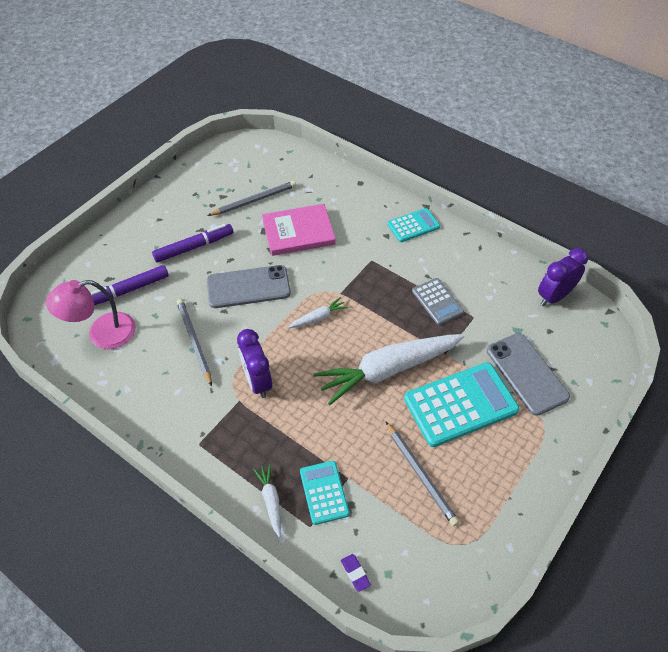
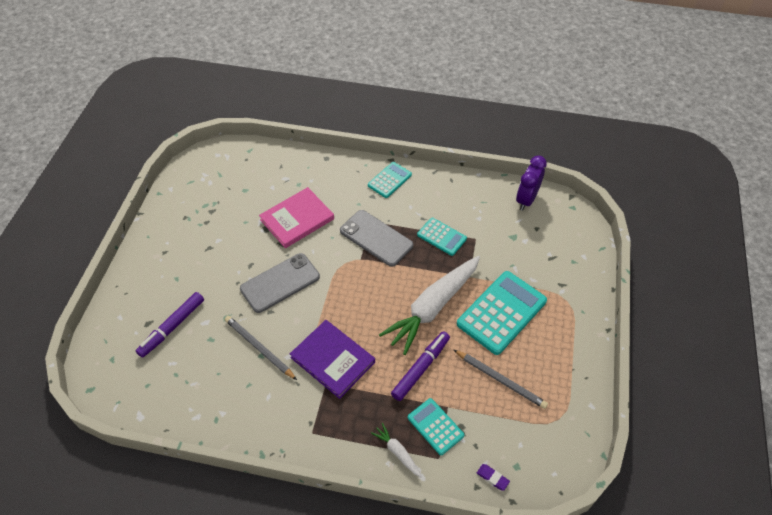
camera: 25 degrees left, 0 degrees up
pink lamp [46,280,136,349] -> none
purple marker [152,224,233,263] -> purple marker moved to [391,331,450,401]
grey pencil [207,181,296,216] -> none
purple clock [237,329,272,398] -> purple book [290,320,375,399]
white carrot [288,297,348,328] -> none
grey calculator [412,278,464,325] -> turquoise calculator [417,218,467,256]
grey phone [487,333,570,416] -> grey phone moved to [340,210,413,267]

